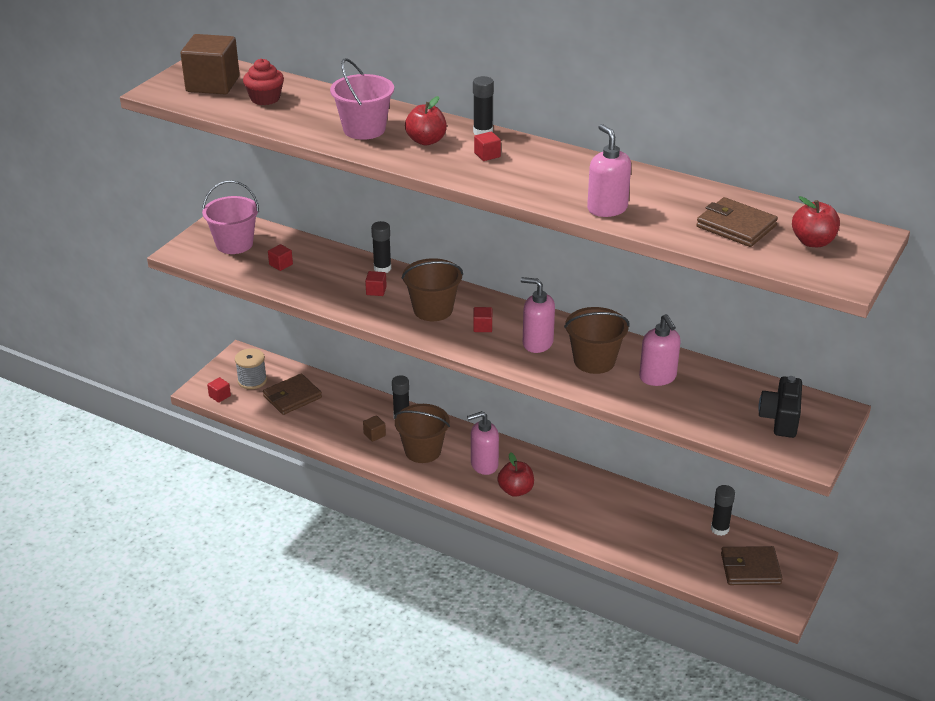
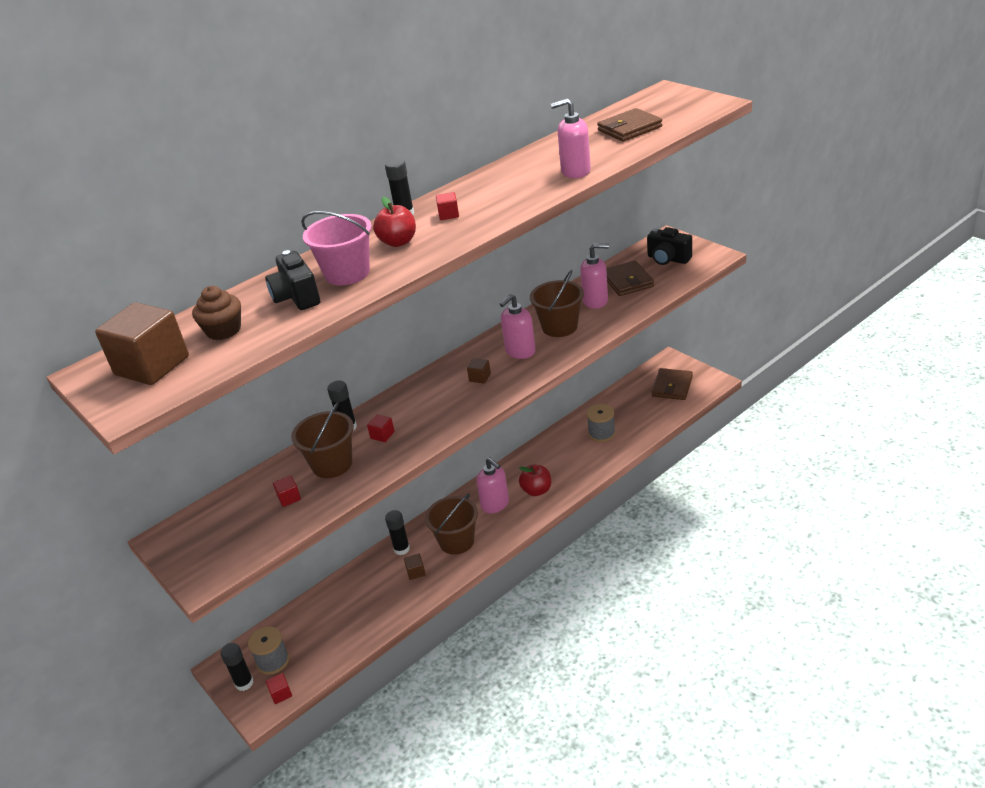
camera: 65 degrees left, 0 degrees up
pink bucket [202,180,259,254] -> none
red cupcake [243,59,284,105] -> brown cupcake [192,286,241,340]
brown wallet [263,374,322,415] -> brown wallet moved to [606,261,654,296]
brown bucket [402,258,463,321] -> brown bucket moved to [291,402,354,478]
pink soap dispenser [467,411,499,475] -> pink soap dispenser turned 45 degrees counterclockwise [476,457,509,513]
red cube [473,307,492,332] -> brown cube [467,358,491,384]
black glue stick [711,485,735,536] -> black glue stick moved to [220,643,253,691]
red apple [792,196,840,247] -> none
none -> black camera [265,250,320,310]
none -> grey spool [586,404,615,442]

